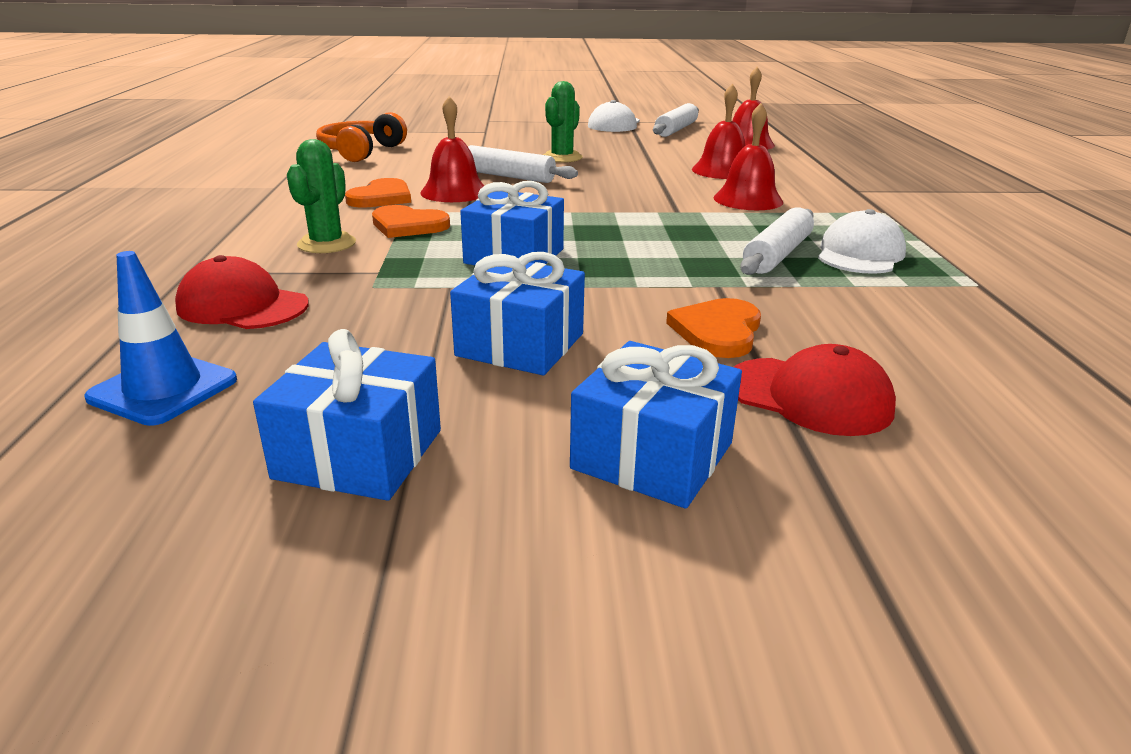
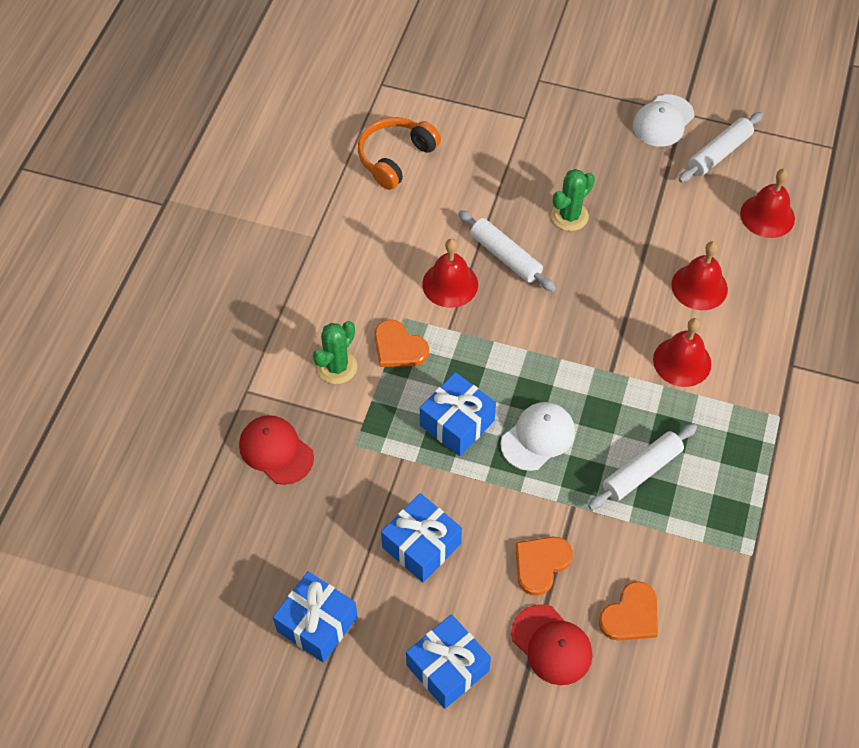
camera: 20 degrees right, 30 degrees up
blue traffic cone [84,251,237,426] -> none
orange heart [345,178,411,208] -> orange heart moved to [599,581,658,641]
white cap [818,209,906,274] -> white cap moved to [500,402,575,471]

